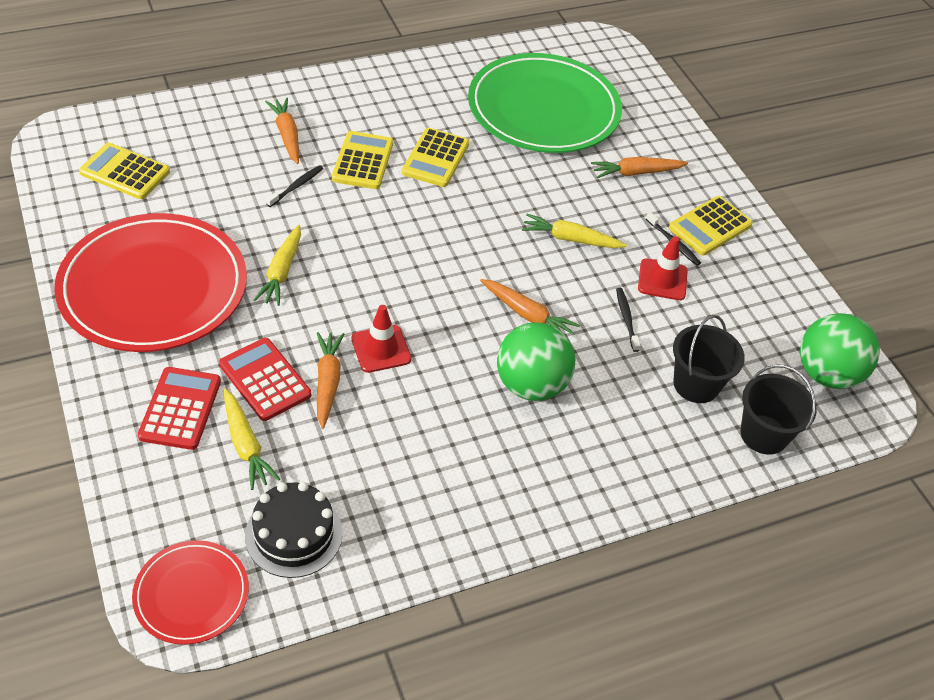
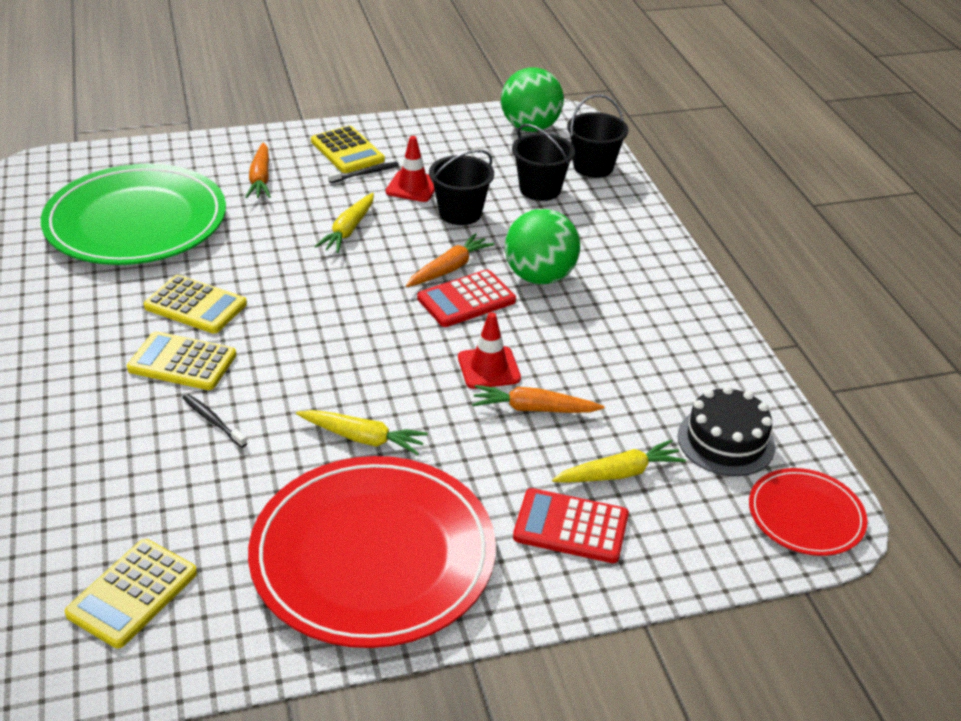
camera: 80 degrees left, 10 degrees down
red calculator [219,338,311,421] -> red calculator moved to [417,270,516,327]
orange carrot [265,98,299,164] -> none
black toothbrush [616,288,641,352] -> black bucket [429,150,494,225]

